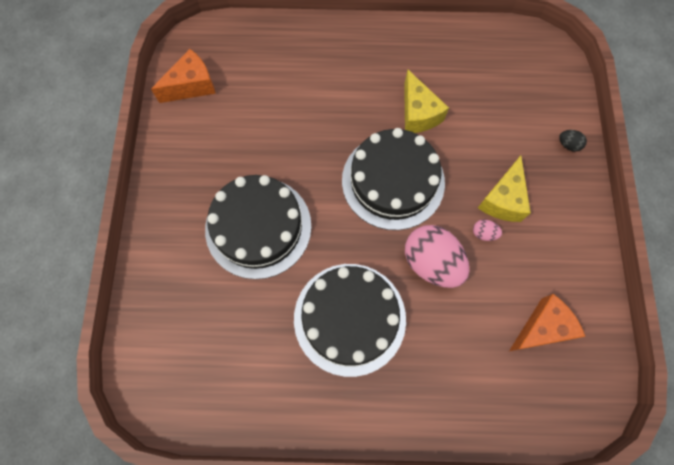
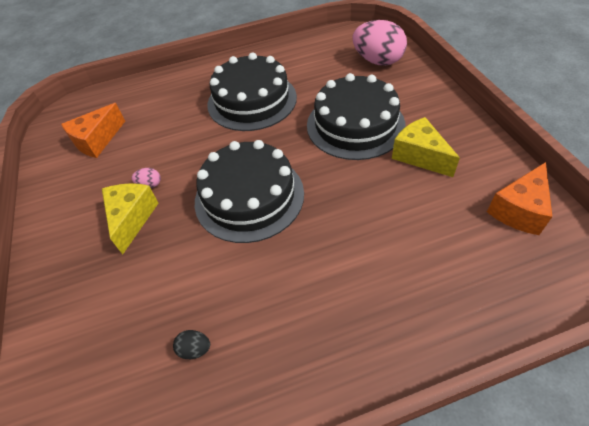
camera: 165 degrees right, 20 degrees down
yellow cheese [404,70,449,133] -> yellow cheese moved to [392,117,460,177]
pink egg [405,225,469,288] -> pink egg moved to [352,20,407,66]
black egg [559,130,587,151] -> black egg moved to [173,330,210,359]

